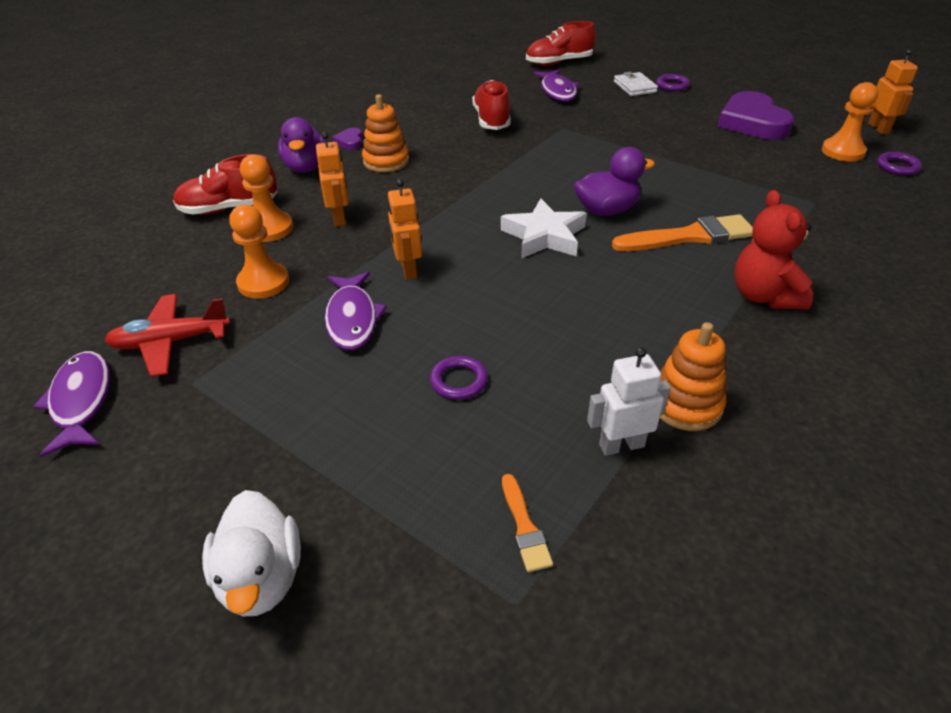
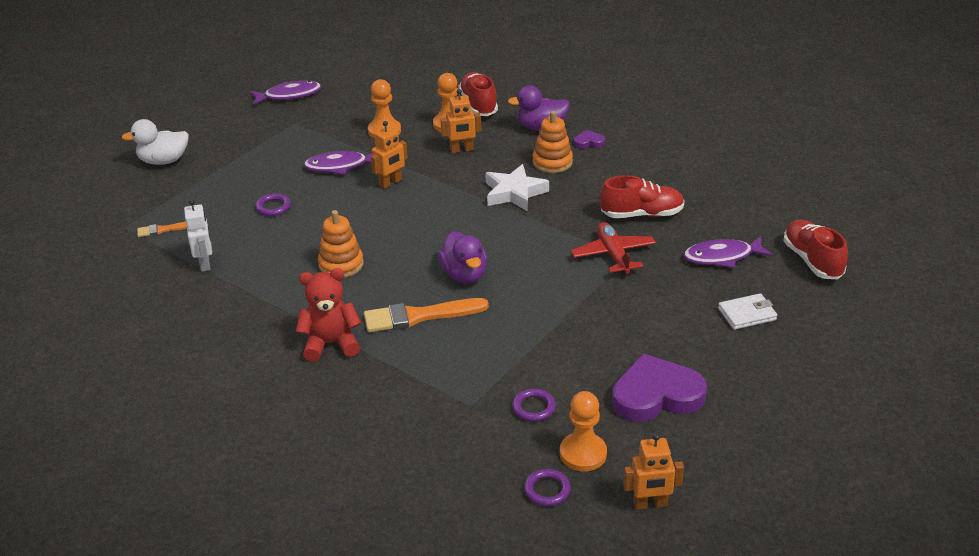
camera: 90 degrees right, 5 degrees down
red plane [104,294,231,377] -> red plane moved to [571,222,656,276]
orange robot [387,179,422,280] -> orange robot turned 150 degrees clockwise [371,121,408,189]
white star [501,198,587,259] -> white star moved to [486,164,549,211]
orange brush [612,214,753,251] -> orange brush turned 90 degrees clockwise [364,298,489,332]
purple ring [656,74,690,91] -> purple ring moved to [512,389,556,422]
orange stacking toy [660,322,727,431] -> orange stacking toy moved to [318,210,364,278]

